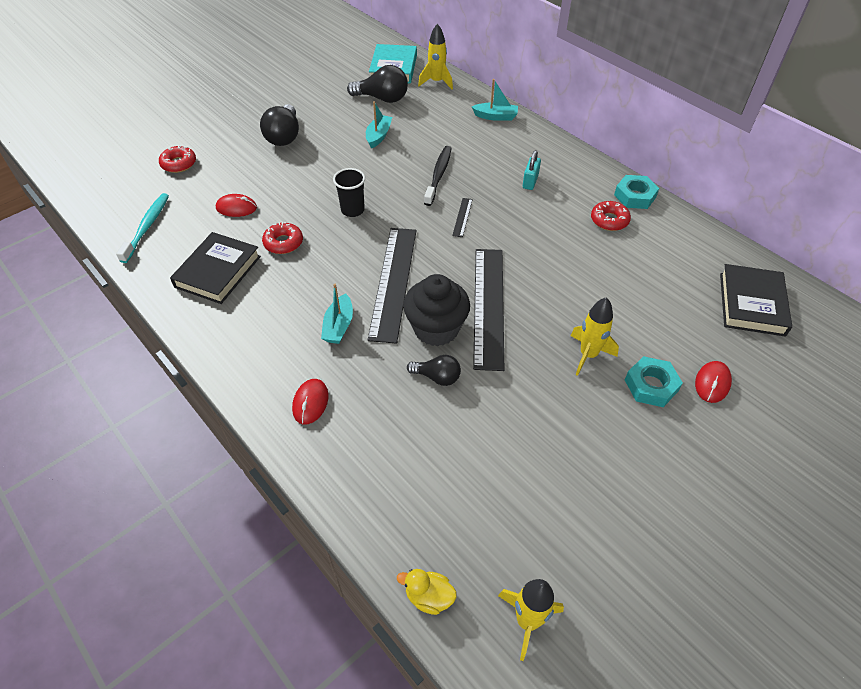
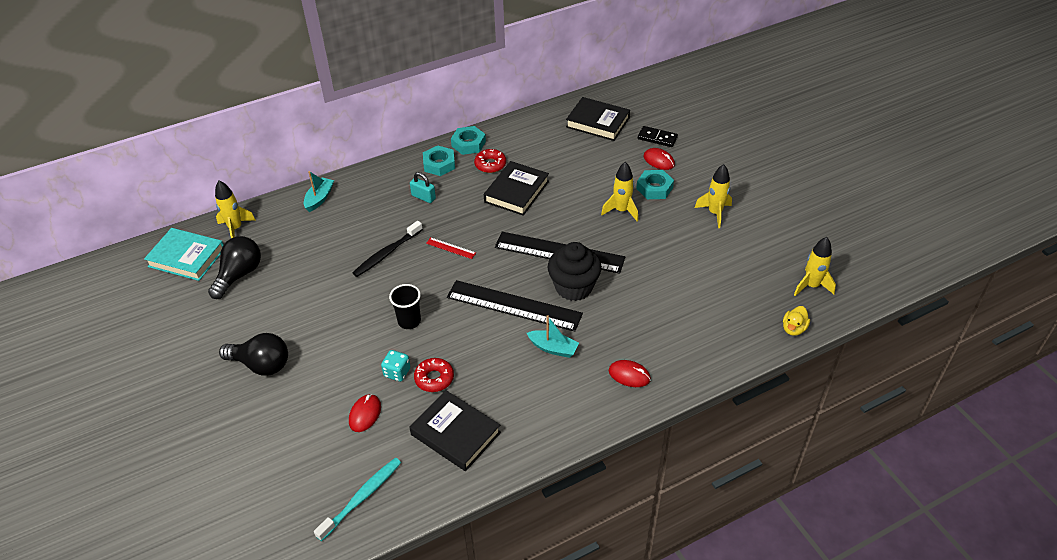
camera: 75 degrees left, 5 degrees down
turquoise toothbrush [116,193,169,263] -> turquoise toothbrush turned 105 degrees clockwise [314,458,401,541]
red donut [159,146,196,173] -> none
turquoise boat [366,101,392,148] -> none
black light bulb [407,355,461,386] -> none
black toothbrush [424,146,452,206] -> black toothbrush turned 75 degrees counterclockwise [353,221,423,277]
black ruler [452,198,473,237] -> red ruler [426,238,476,259]
none -> turquoise dice [381,350,410,382]
none -> turquoise nut [423,146,455,176]
none -> black book [484,161,549,216]
none -> black domino [638,126,678,147]
none -> yellow rocket [694,164,732,228]

